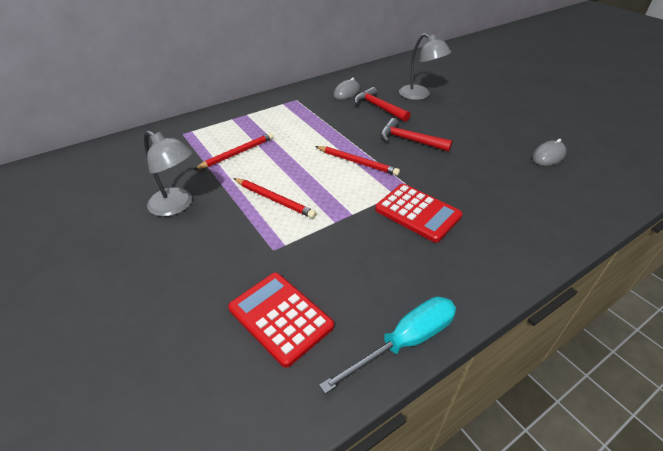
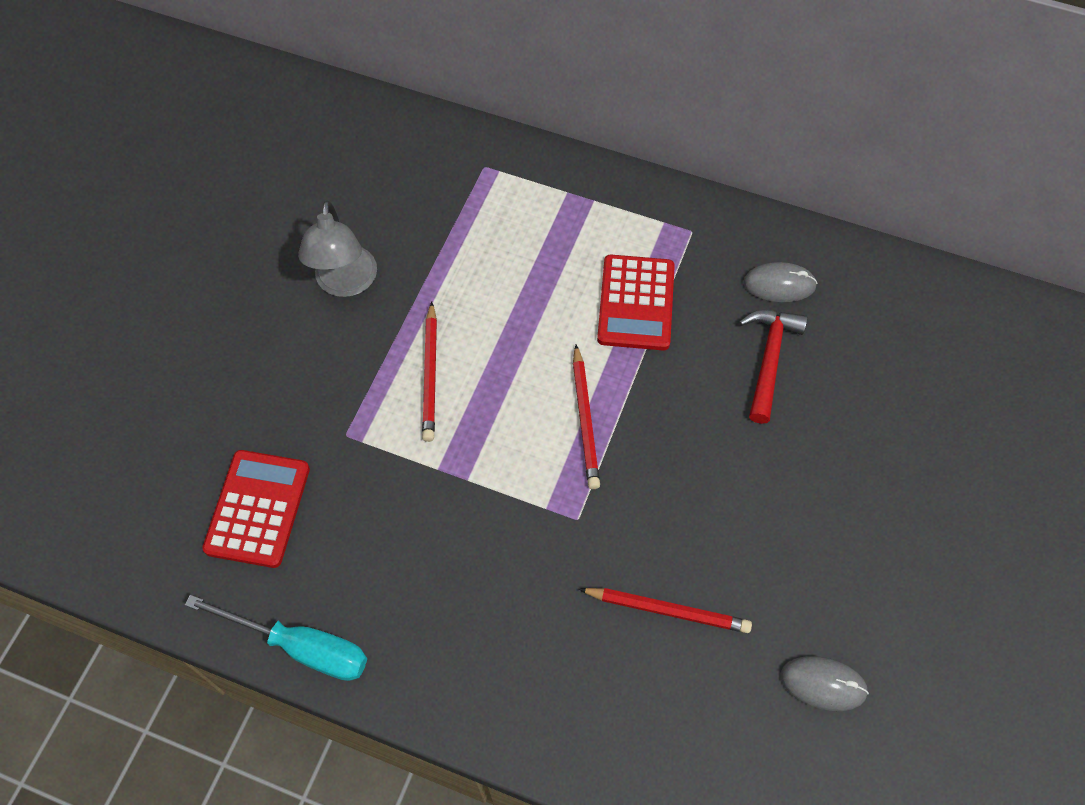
camera: 55 degrees right, 20 degrees up
red pencil [193,133,274,170] -> red pencil moved to [579,588,752,633]
red calculator [375,184,463,243] -> red calculator moved to [597,255,675,350]
red hammer [381,118,453,152] -> none
grey lamp [399,33,451,100] -> none

